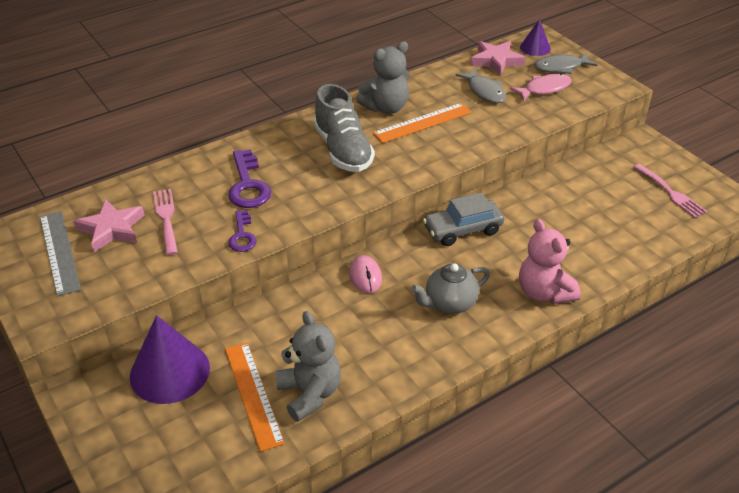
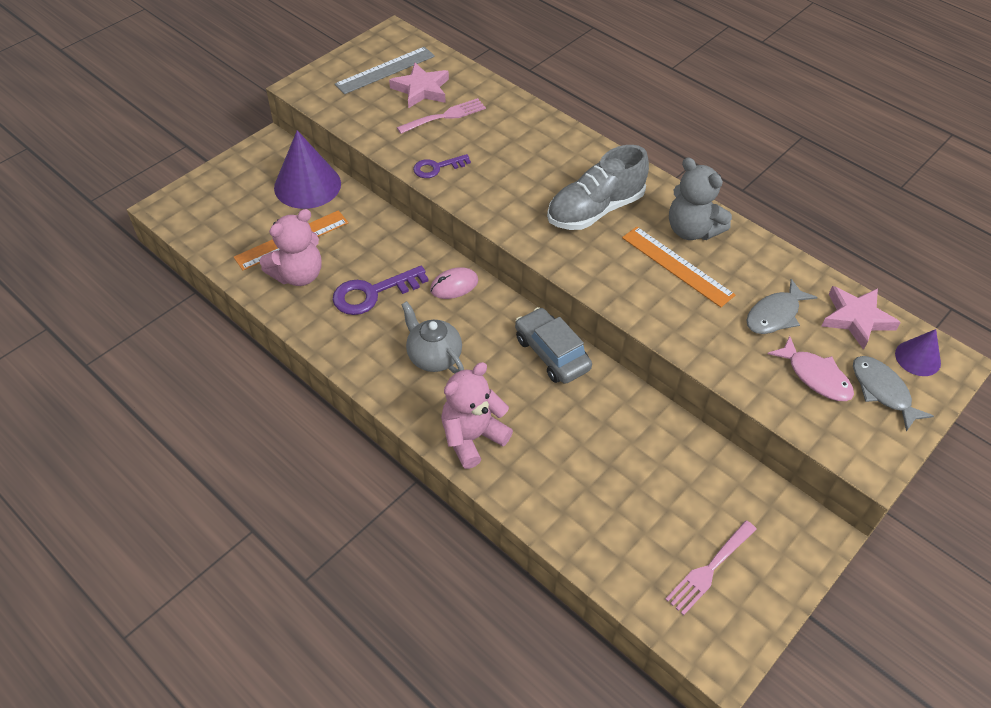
camera: 75 degrees right, 10 degrees up
purple key [228,149,271,208] -> purple key moved to [333,266,429,315]
grey teddy bear [275,311,341,422] -> pink teddy bear [260,209,322,286]

